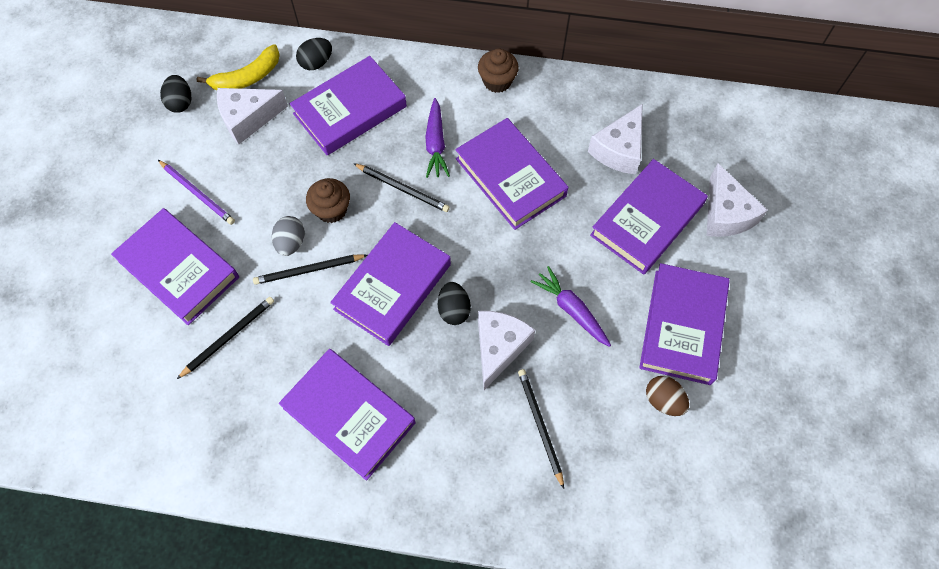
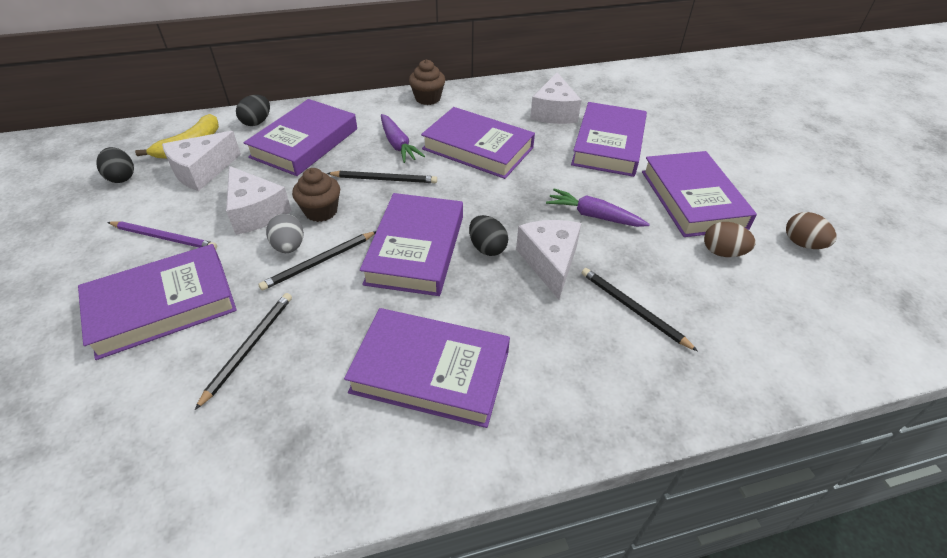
camera: 25 degrees left, 20 degrees down
purple book [111,208,239,325] -> purple book turned 45 degrees counterclockwise [78,244,237,360]
white cheese [707,163,768,237] -> white cheese moved to [226,166,292,235]
none -> brown egg [786,212,836,249]

